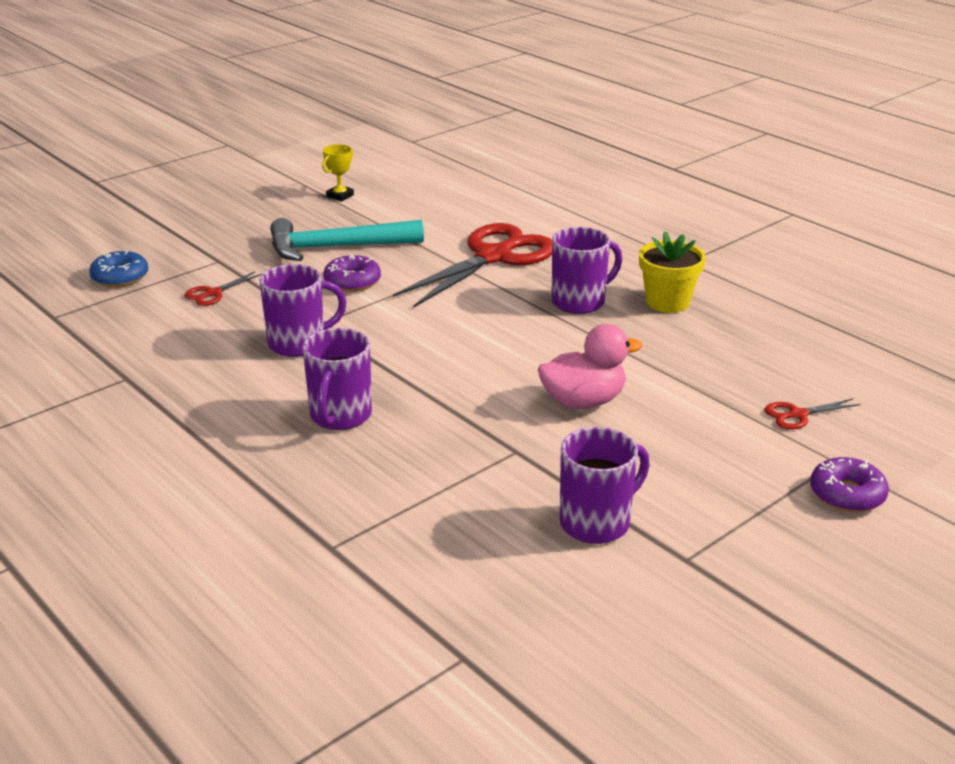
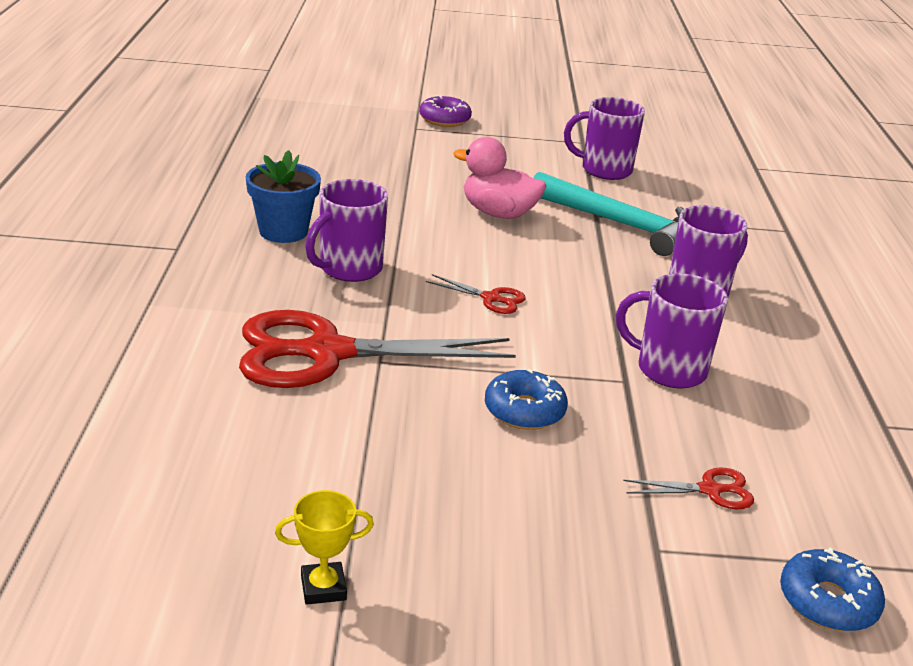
camera: 140 degrees left, 0 degrees up
turquoise hammer [270,218,424,261] -> turquoise hammer moved to [533,172,684,256]
purple donut [323,254,381,292] -> blue donut [485,369,568,430]
purple mug [552,227,622,314] -> purple mug turned 60 degrees counterclockwise [305,179,388,282]
yellow flower pot [639,231,706,313] -> blue flower pot [246,150,321,243]
red scissors [765,399,861,430] -> red scissors moved to [426,274,526,314]

